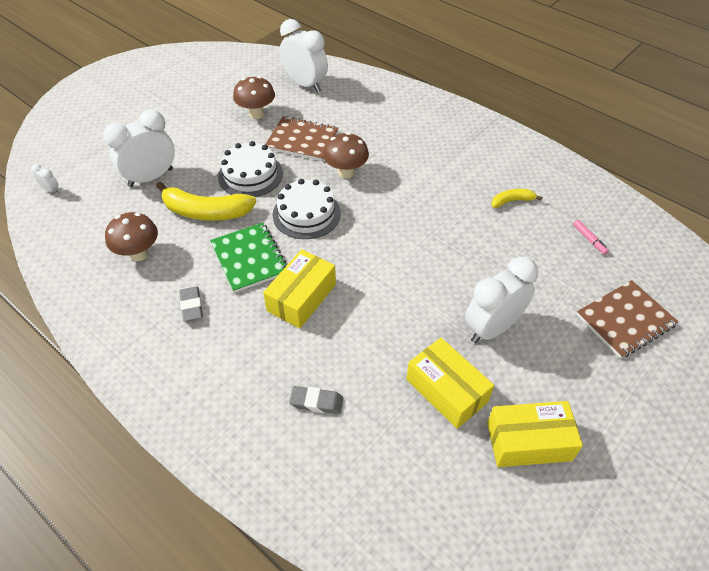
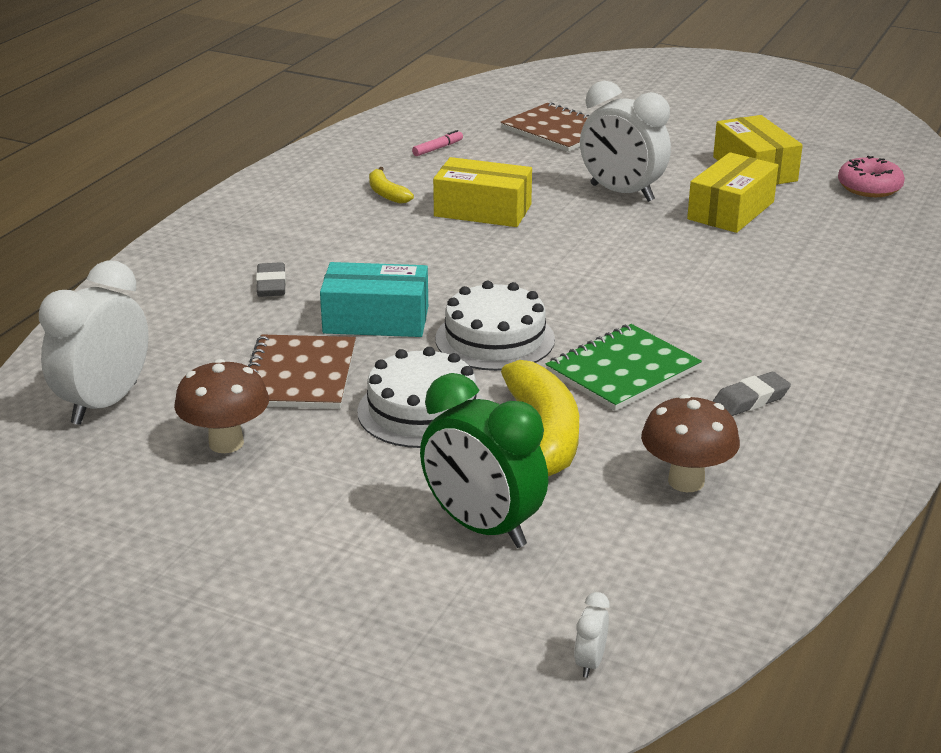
camera: 105 degrees left, 20 degrees down
white clock [103,109,175,187] -> green clock [420,373,548,548]
yellow box [263,249,336,328] -> yellow box moved to [433,157,532,227]
grey eraser [289,386,343,414] -> grey eraser moved to [256,262,286,297]
brown mushroom [323,132,369,179] -> turquoise box [320,262,428,337]
none -> pink donut [838,155,905,197]

